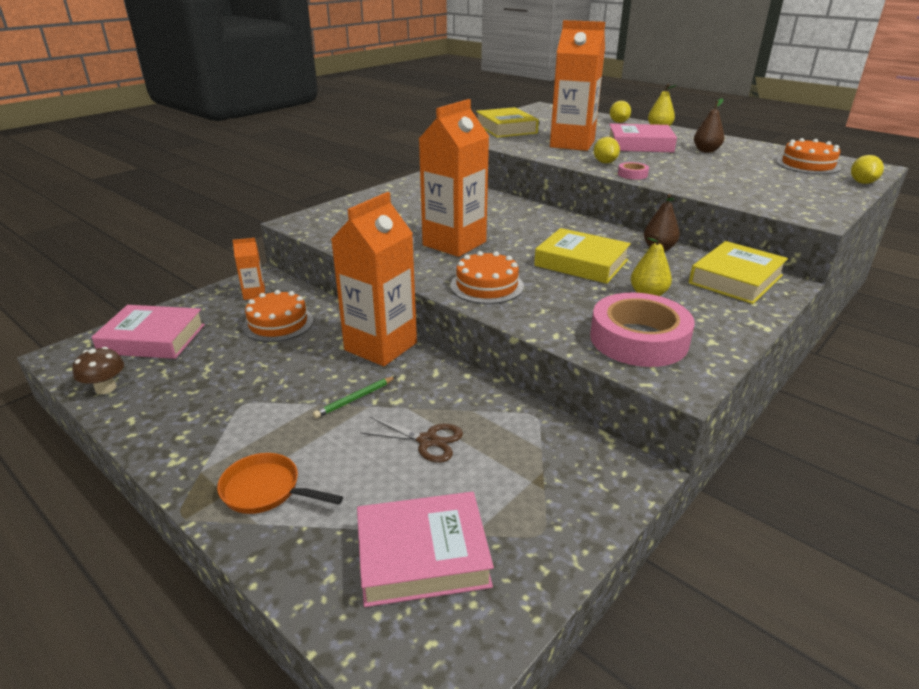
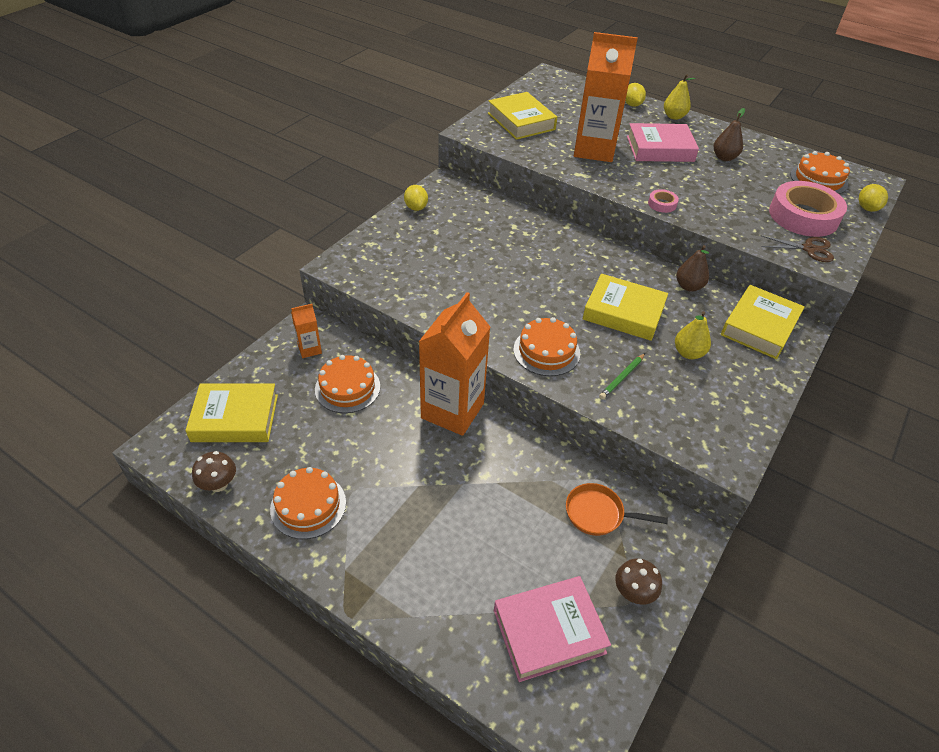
camera: 10 degrees left, 15 degrees up
pink book [91,305,205,359] -> yellow book [185,383,278,442]
orange pan [217,453,343,514] -> orange pan moved to [566,483,668,536]
green pencil [313,376,396,419] -> green pencil moved to [599,353,645,399]
brown scissors [360,417,463,462] -> brown scissors moved to [760,235,834,262]
orange carton [419,99,489,257] -> none
pink tape [590,292,695,367] -> pink tape moved to [769,181,847,237]
yellow lemon [594,137,620,164] -> yellow lemon moved to [404,185,428,211]
none -> orange cake [270,467,346,539]
none -> brown mushroom [615,558,662,605]

